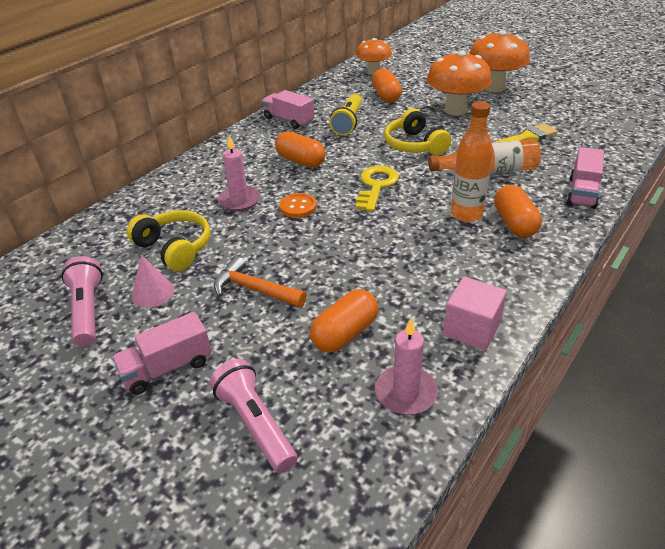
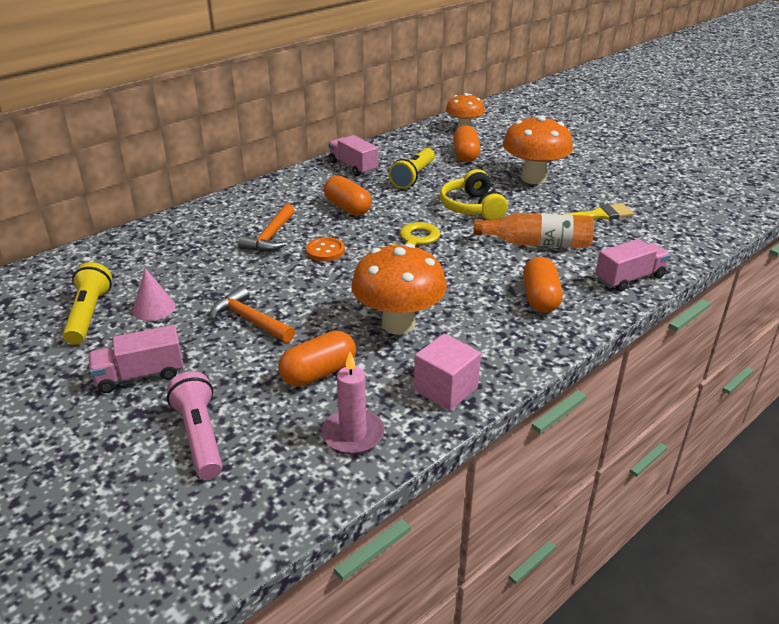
camera: 10 degrees right, 5 degrees down
pink flashlight [61,256,103,347] -> yellow flashlight [63,262,112,345]
yellow headphones [127,210,210,271] -> none
pink candle [218,135,261,211] -> orange hammer [238,204,295,252]
orange bottle [451,101,493,222] -> none
orange mushroom [469,30,530,92] -> orange mushroom moved to [351,243,447,335]
pink truck [567,147,604,209] -> pink truck turned 150 degrees counterclockwise [596,239,670,292]

